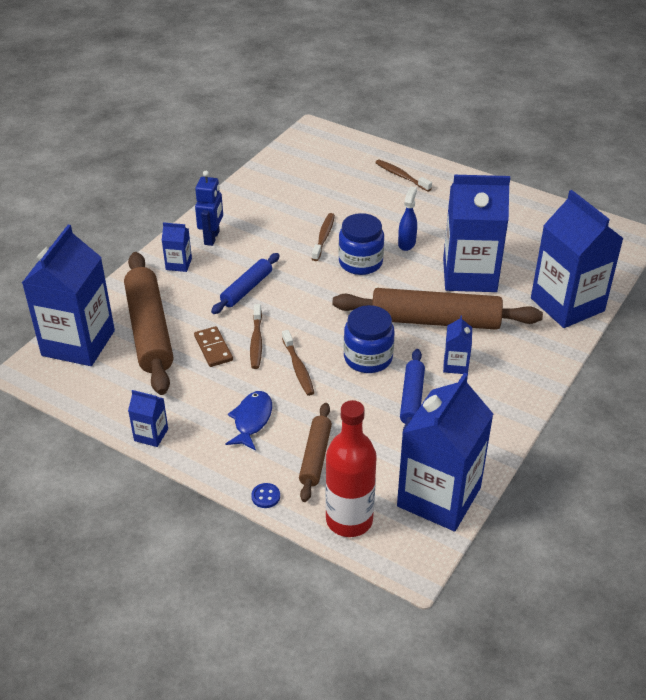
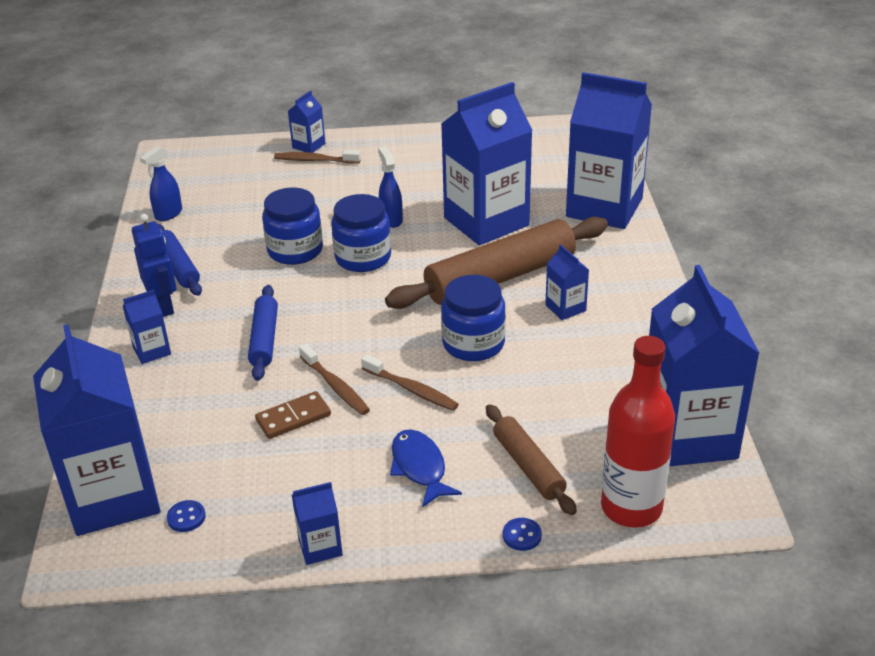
camera: 35 degrees left, 5 degrees down
brown rolling pin [124,252,173,395] -> none
brown domino [194,326,233,367] -> brown domino turned 60 degrees counterclockwise [255,391,331,439]
brown toothbrush [312,213,335,261] -> blue jar [262,187,323,265]
blue rolling pin [400,349,425,431] -> blue rolling pin moved to [158,224,202,296]
none -> blue spray bottle [140,146,182,221]
none -> blue button [167,500,206,532]
none -> blue carton [288,91,325,153]

